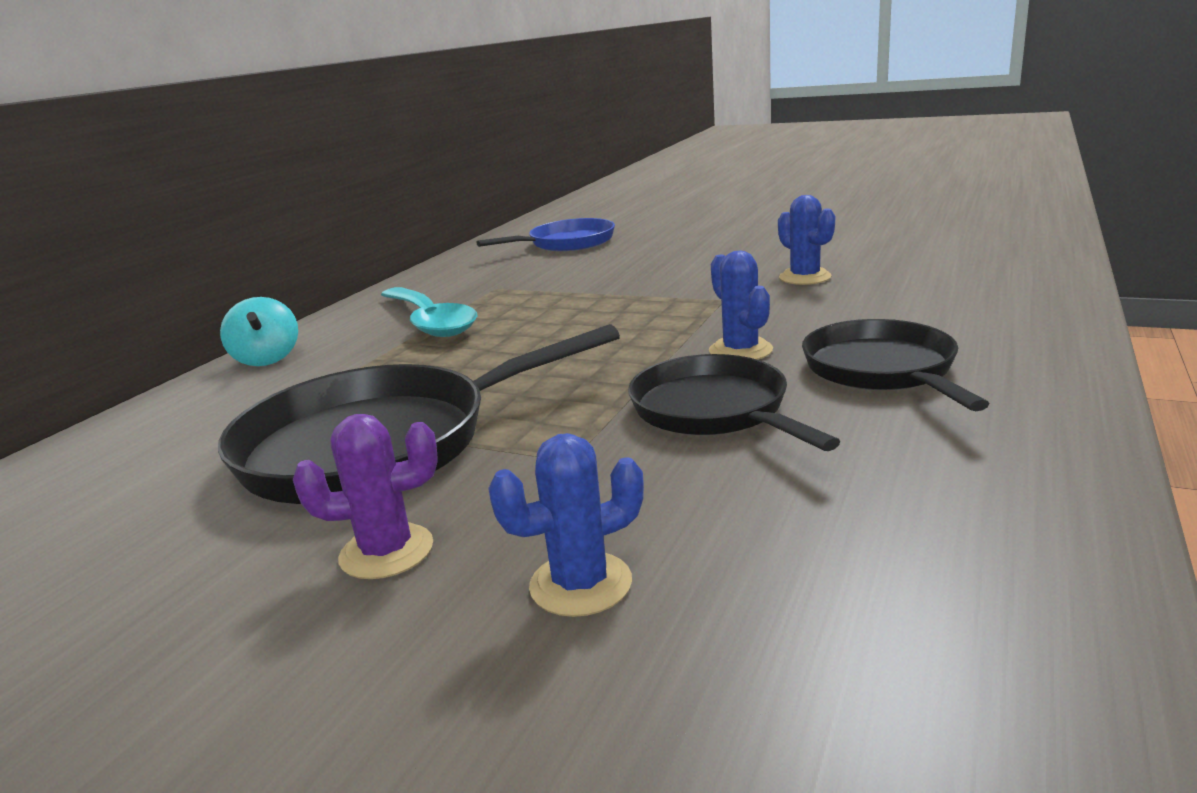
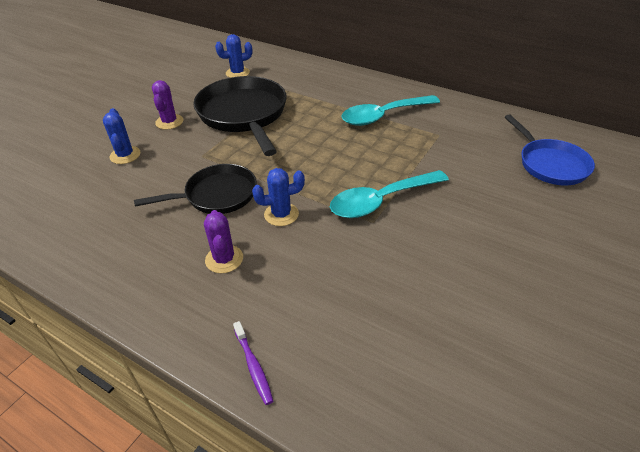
camera: 95 degrees right, 20 degrees up
turquoise spinning top [220,297,298,366] -> none
blue cactus [778,195,835,285] -> blue cactus moved to [215,34,252,78]
black pan [802,319,989,411] -> purple cactus [204,210,243,273]
none -> purple toothbrush [233,321,273,405]
none -> turquoise spoon [330,170,449,218]

